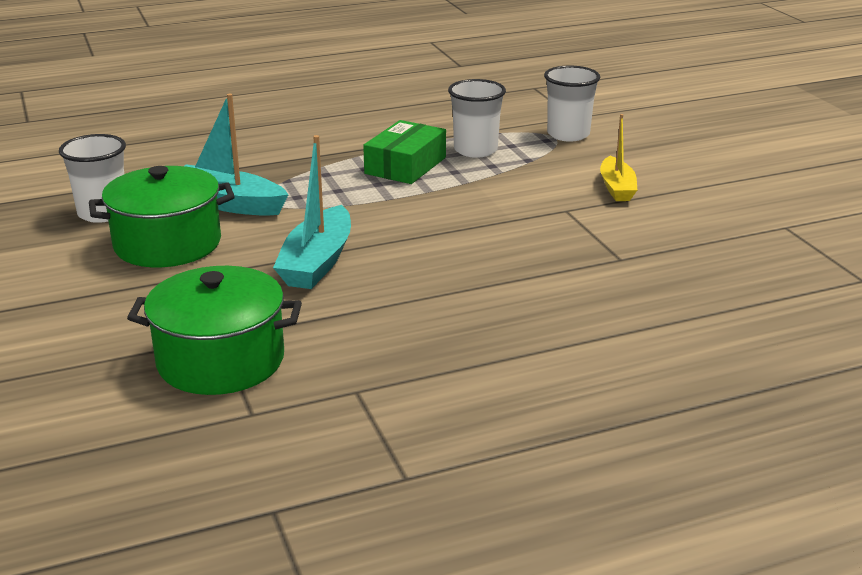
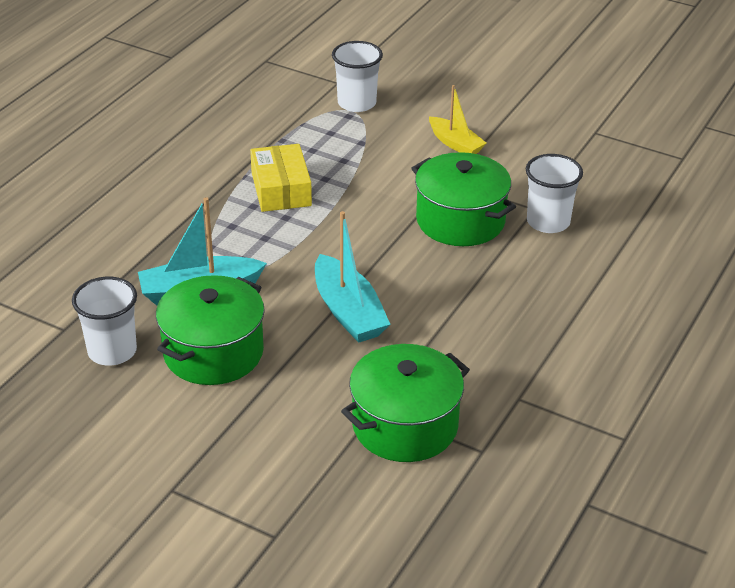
camera: 40 degrees left, 10 degrees up
green box [363,120,446,184] -> yellow box [250,144,312,212]
white cup [448,79,506,158] -> white cup moved to [526,154,583,233]
none -> green pot [411,152,516,246]

